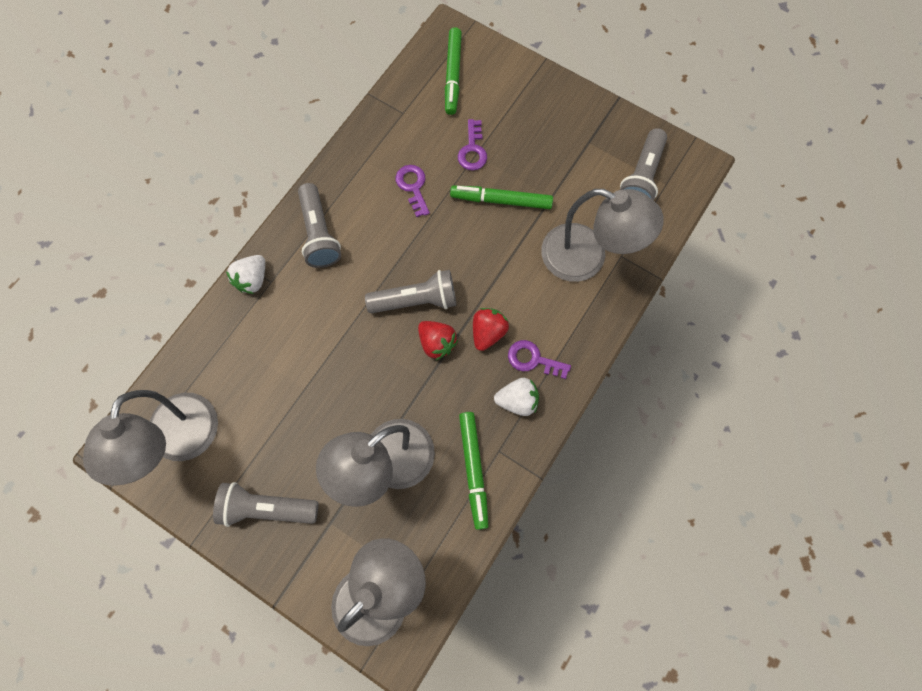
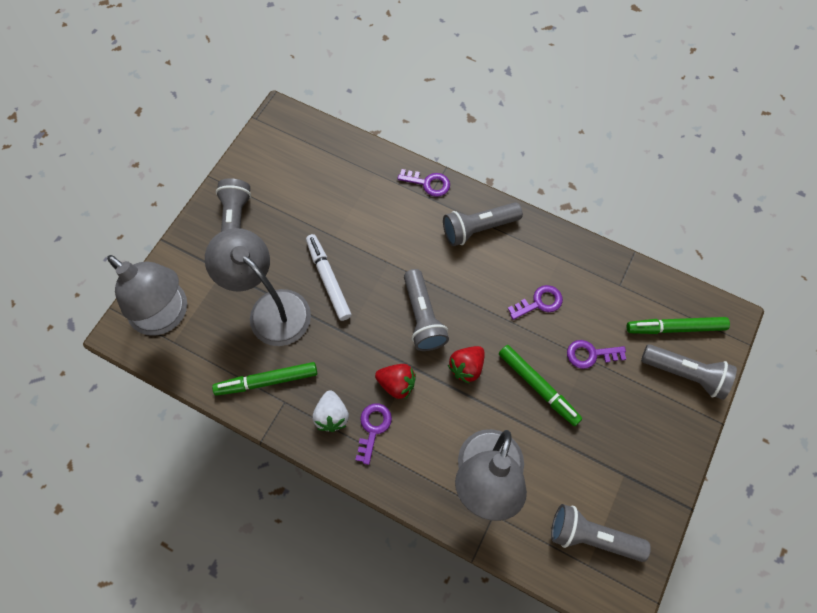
camera: 85 degrees right, 5 degrees down
grey lamp [83,390,218,486] -> none
white strawberry [226,255,265,294] -> purple key [397,169,450,197]
red strawberry [418,321,458,361] -> red strawberry moved to [448,346,485,384]
green marker [450,185,553,209] -> green marker turned 135 degrees clockwise [499,345,582,426]
none -> white marker [306,234,352,321]
none -> grey flashlight [641,344,737,400]

